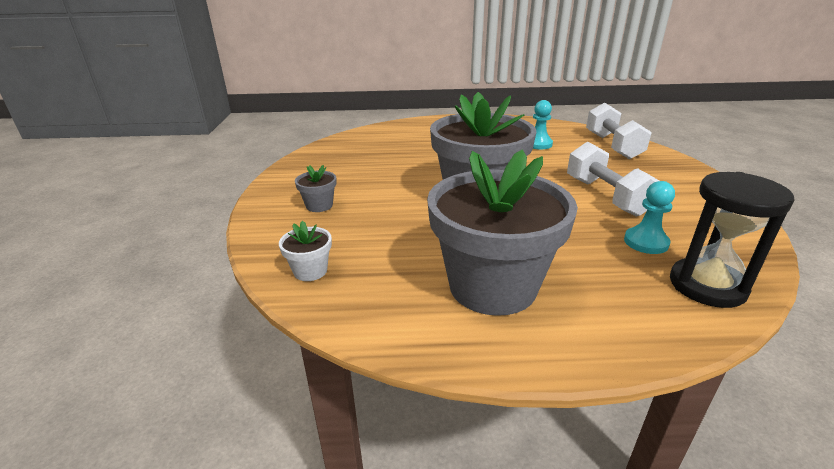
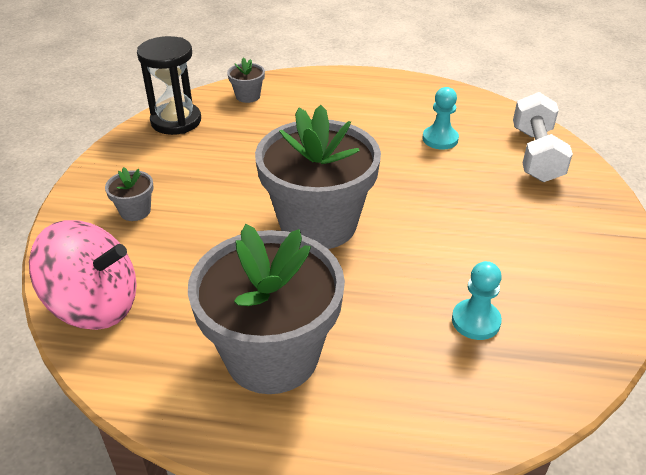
camera: 10 degrees right, 10 degrees up
white flower pot [279,221,332,281] -> pink spinning top [29,220,137,330]
white dumbbell [567,141,659,217] -> none
black hourglass [670,172,794,308] -> black hourglass moved to [137,36,201,135]
none -> grey flower pot [227,57,265,103]

